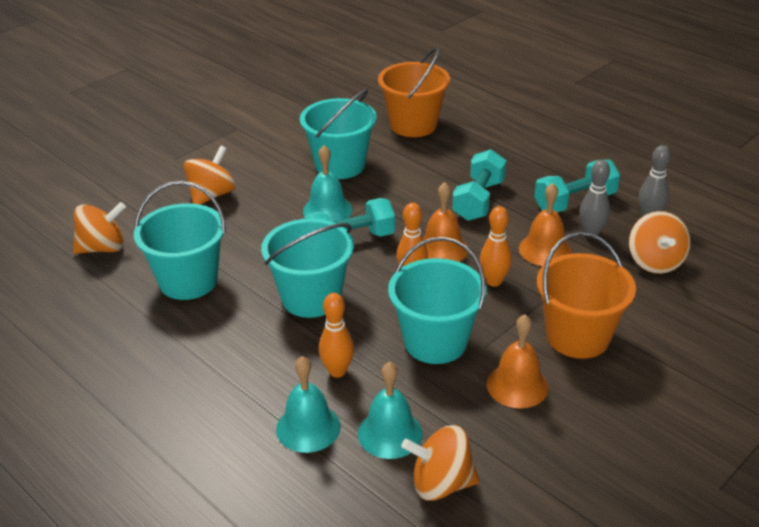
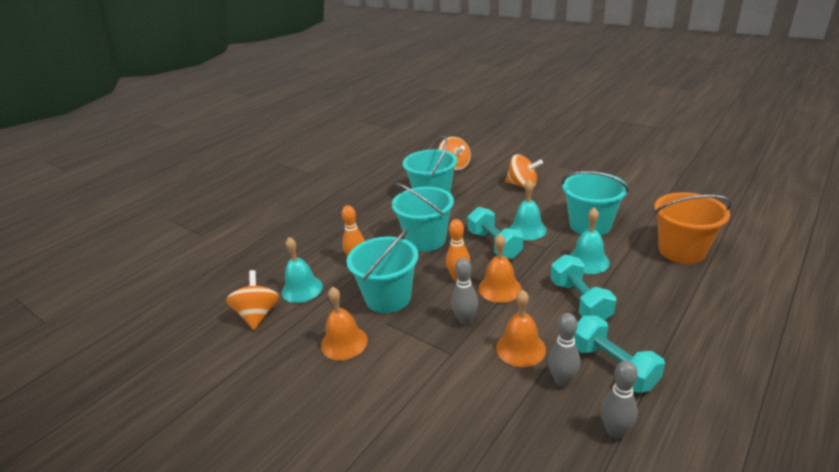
camera: 85 degrees right, 5 degrees down
turquoise bell [276,356,341,453] -> turquoise bell moved to [570,207,610,274]
turquoise dumbbell [452,149,507,221] -> turquoise dumbbell turned 60 degrees clockwise [551,254,616,320]
orange bowling pin [480,206,512,287] -> grey bowling pin [451,258,478,325]
orange bucket [537,232,636,359] -> none
orange spinning top [629,211,691,274] -> none

